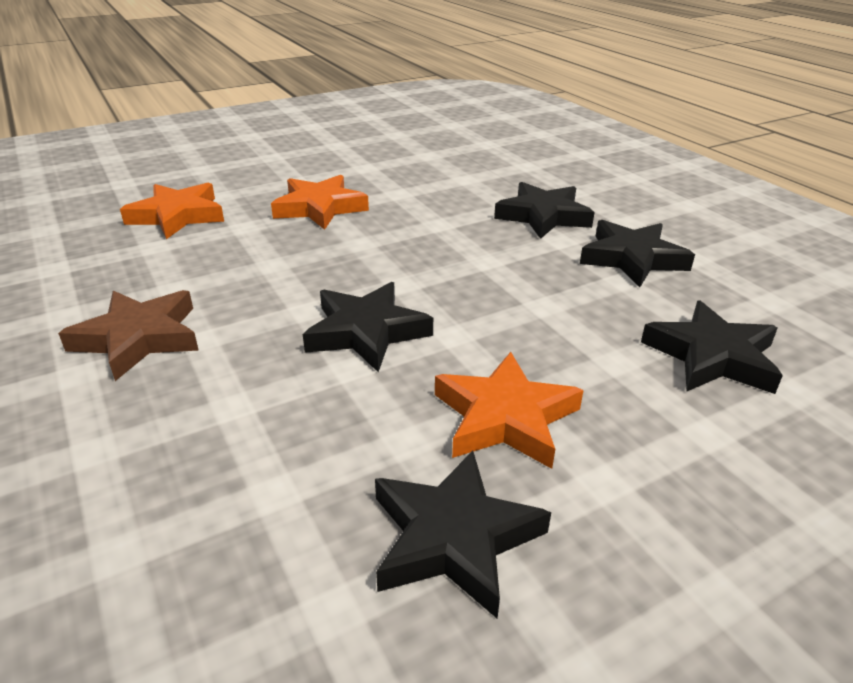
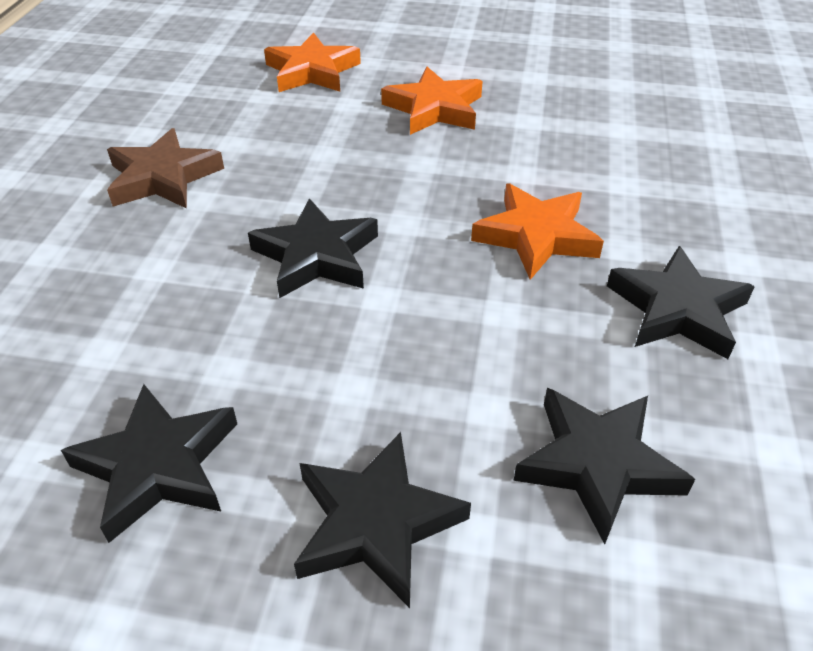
camera: 40 degrees right, 10 degrees up
orange star [435,352,584,469] -> orange star moved to [471,183,604,280]
black star [494,182,595,239] -> black star moved to [294,432,471,608]

